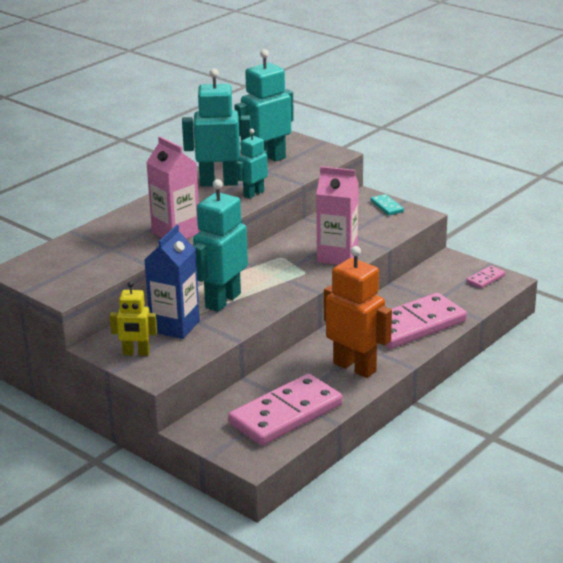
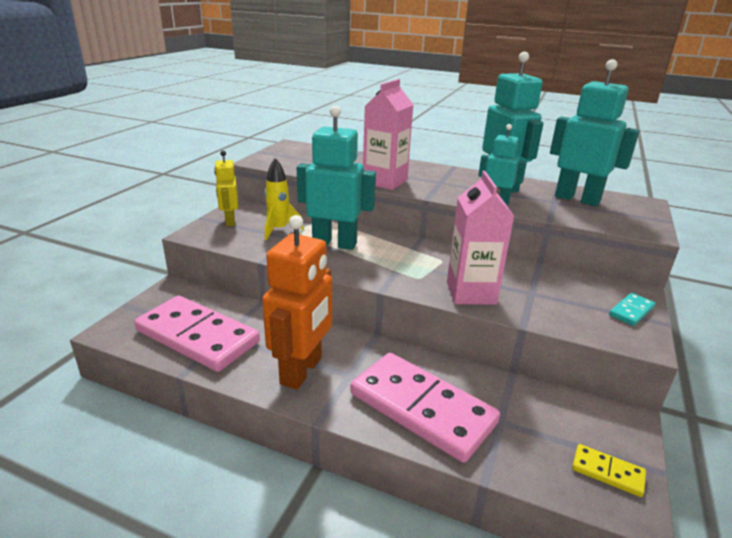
camera: 70 degrees right, 0 degrees up
blue carton [144,225,200,339] -> yellow rocket [264,158,304,240]
pink domino [466,266,505,289] -> yellow domino [572,444,646,497]

